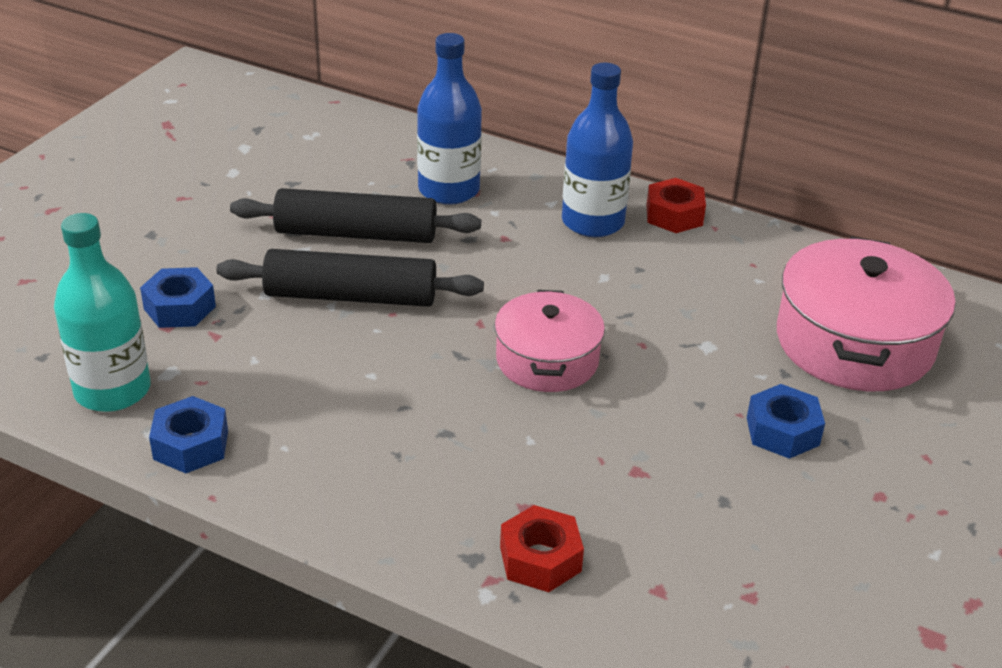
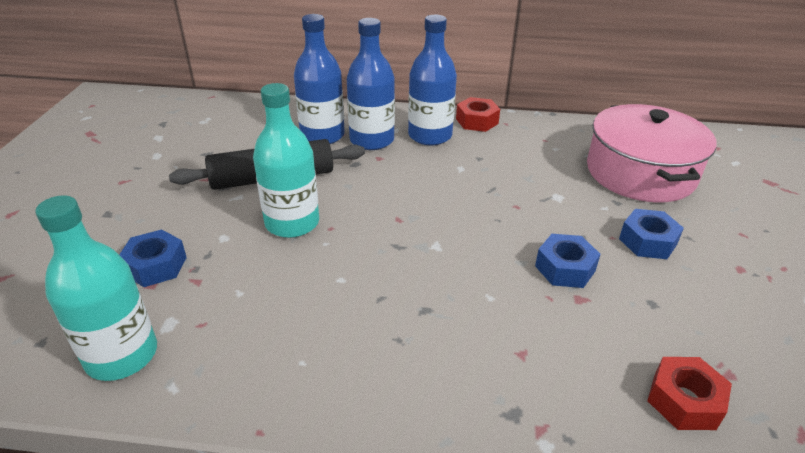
camera: 20 degrees left, 0 degrees up
blue nut [149,396,228,473] -> blue nut moved to [535,234,601,288]
black rolling pin [216,249,484,307] -> turquoise bottle [253,83,319,238]
pink pot [494,290,605,392] -> none
red nut [500,505,584,592] -> red nut moved to [647,357,732,430]
none -> blue bottle [347,18,395,150]

